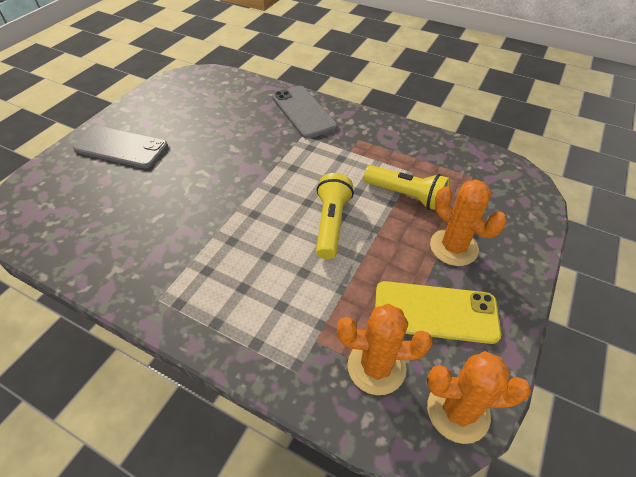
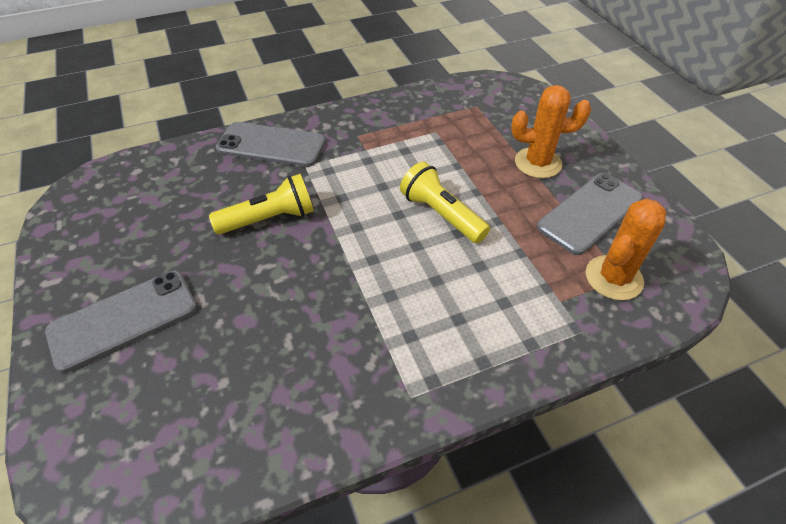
camera: 50 degrees left, 0 degrees up
yellow flashlight [364,165,450,210] -> yellow flashlight moved to [209,174,314,234]
yellow phone [375,281,501,344] -> grey phone [537,173,643,255]
orange cactus [427,351,531,444] -> none

